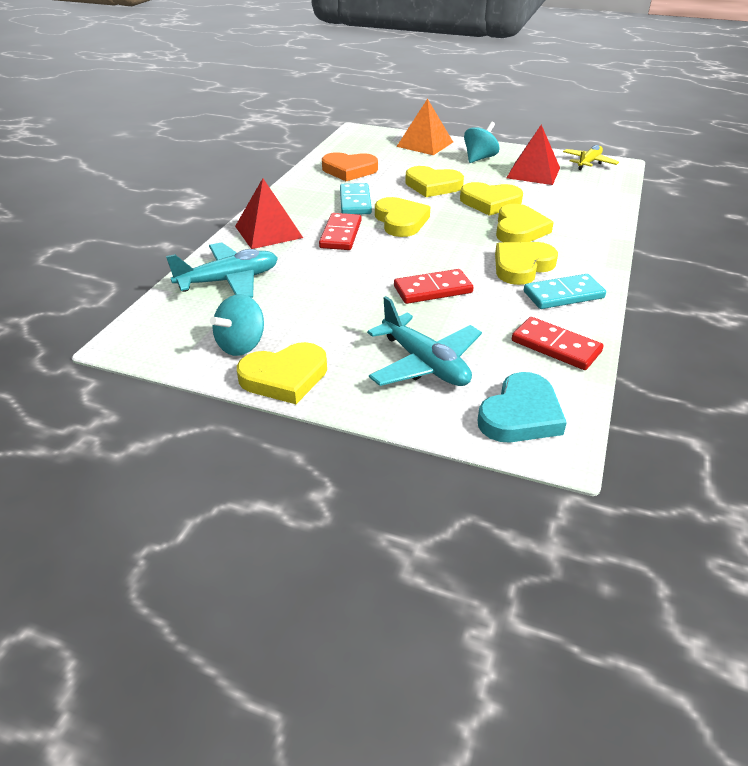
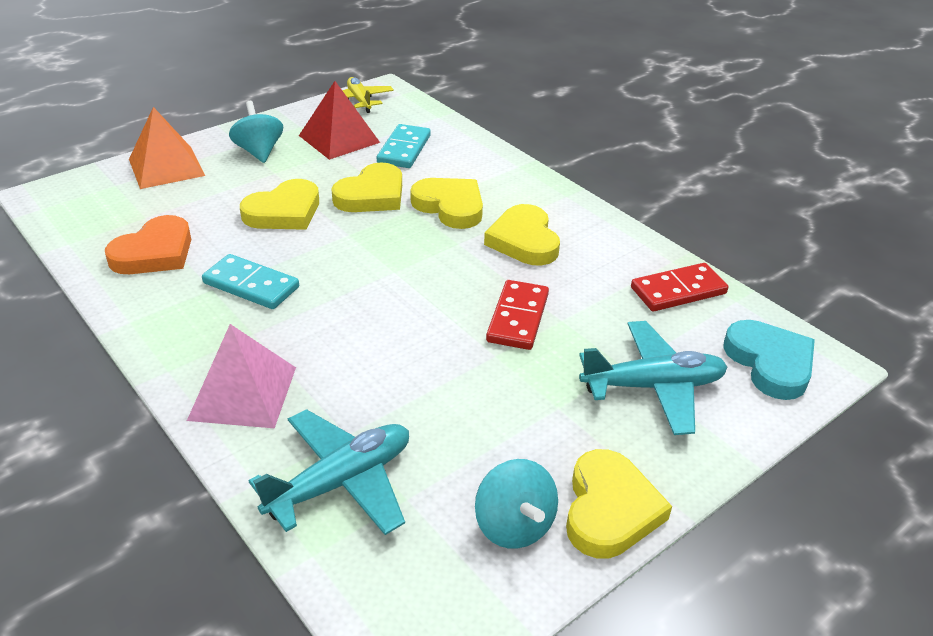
camera: 60 degrees left, 0 degrees up
turquoise plane [166,242,278,298] -> turquoise plane turned 45 degrees clockwise [249,409,409,535]
red pyramid [235,178,303,249] -> pink pyramid [187,324,296,429]
red domino [319,213,361,250] -> none
yellow heart [375,197,430,237] -> none
turquoise domino [524,274,606,309] -> turquoise domino moved to [377,124,431,168]

